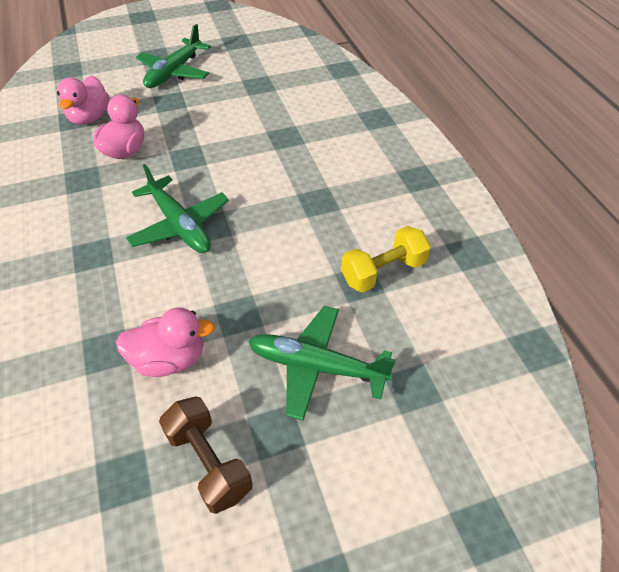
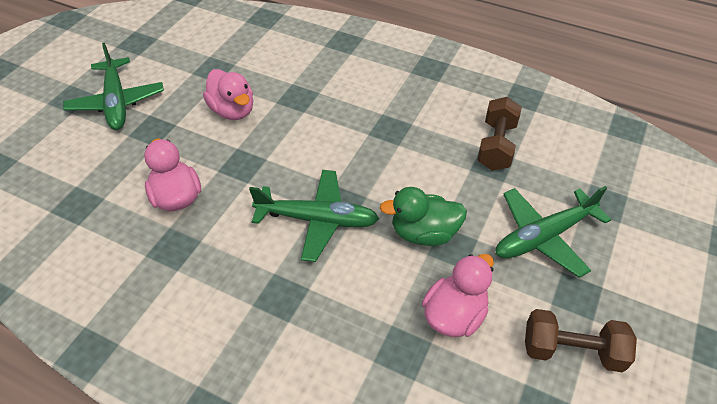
camera: 45 degrees left, 0 degrees up
pink duck [57,76,110,125] -> pink duck moved to [203,69,253,120]
yellow dumbbell [341,226,431,292] -> brown dumbbell [477,97,522,171]
none -> green duck [380,187,467,246]

